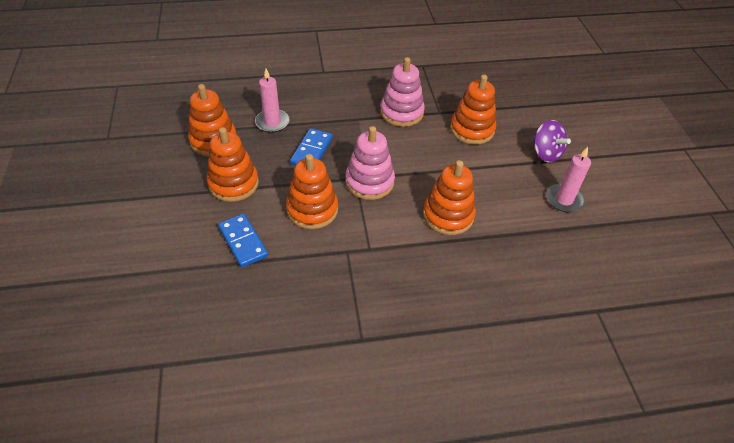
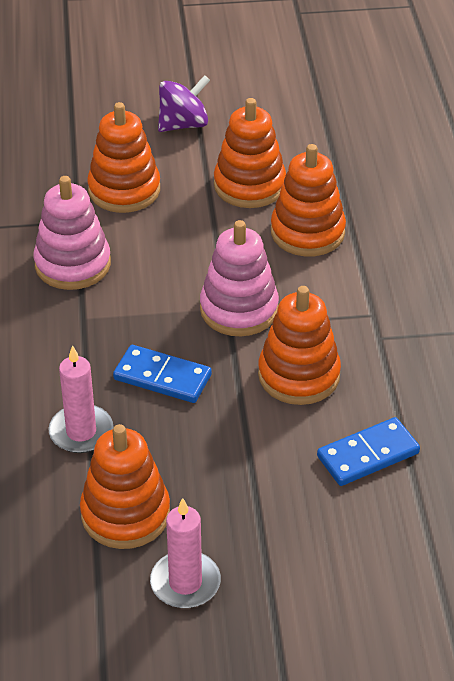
camera: 85 degrees left, 5 degrees down
orange stacking toy [207,127,259,202] -> orange stacking toy moved to [214,98,286,208]
pink candle [546,147,591,212] -> pink candle moved to [150,498,221,608]

